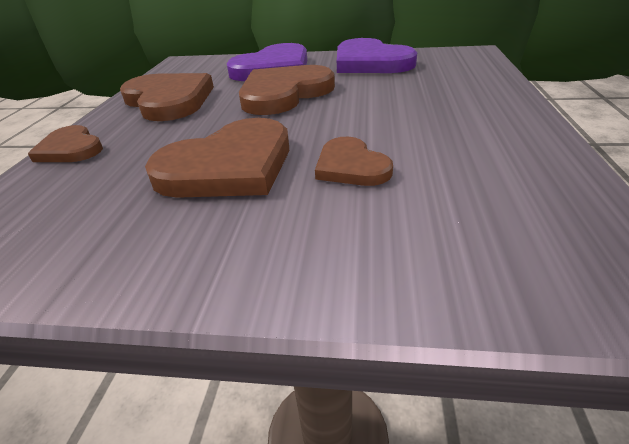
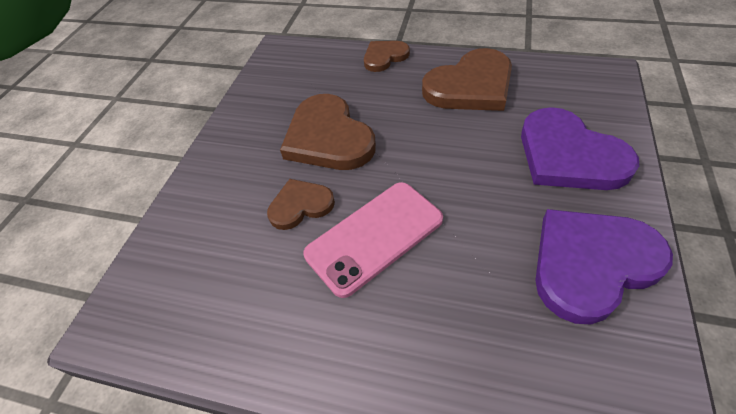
camera: 100 degrees right, 15 degrees up
brown heart [239,65,335,115] -> none
none -> pink phone [303,182,443,298]

